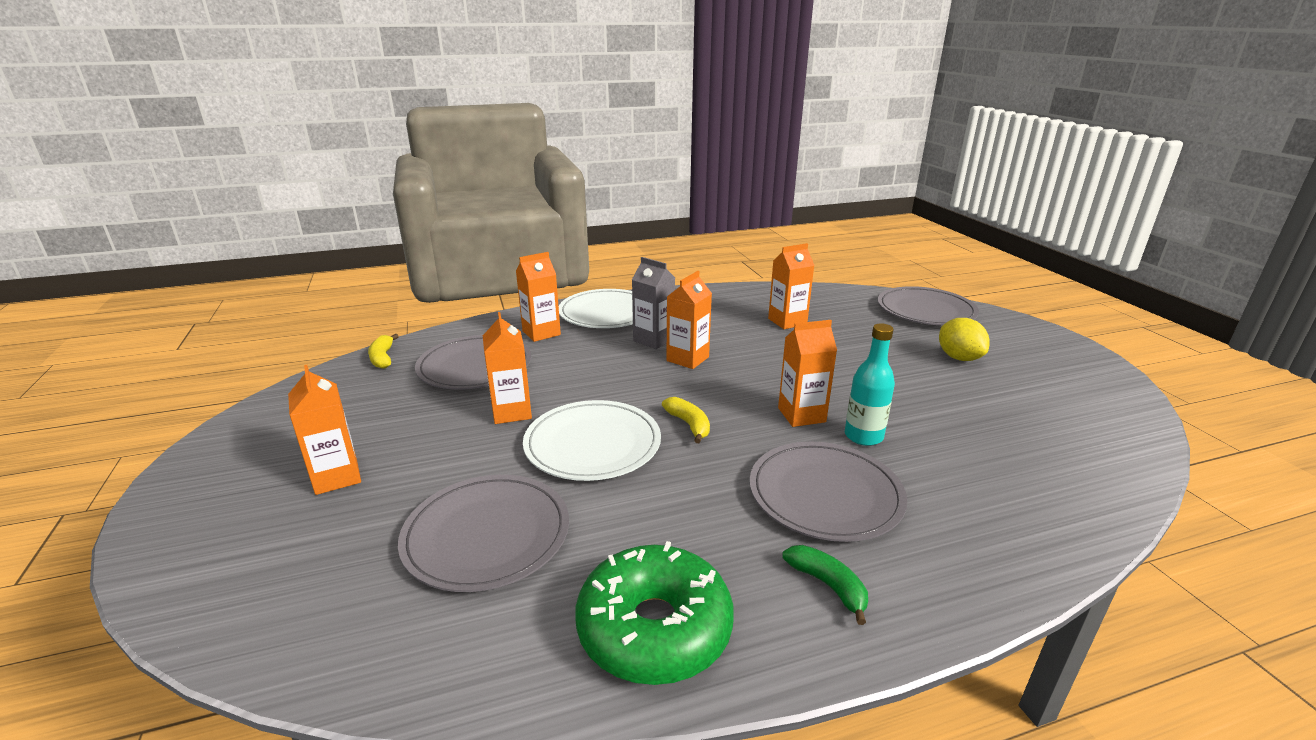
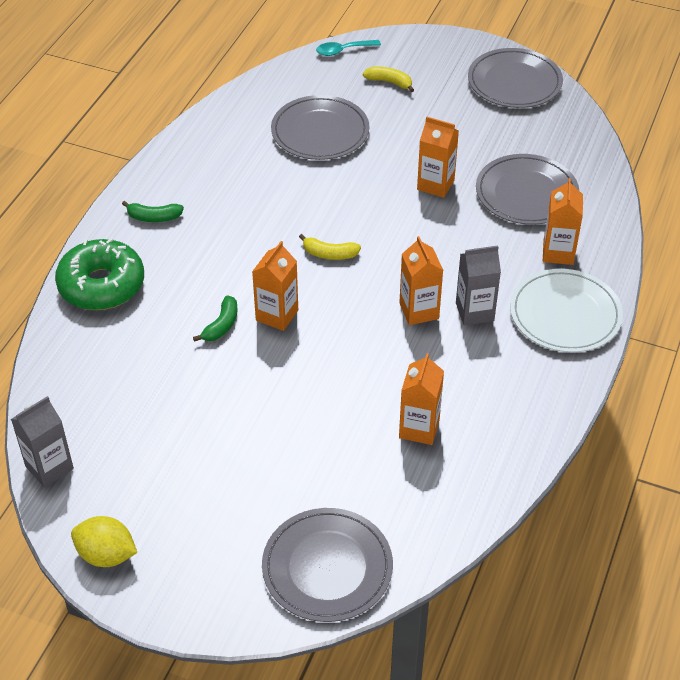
camera: 130 degrees right, 20 degrees up
orange carton [288,365,361,495] -> none
yellow banana [368,334,399,369] -> yellow banana moved to [363,66,414,92]
white plate [523,400,661,481] -> none
green donut [575,541,734,685] -> green donut moved to [55,238,144,310]
grey plate [750,442,907,542] -> grey plate moved to [468,48,563,108]
turquoise bottle [845,323,895,446] -> green banana [193,295,238,342]
yellow lemon [939,318,989,361] -> yellow lemon moved to [71,516,137,567]
none -> grey carton [11,396,74,488]
none -> turquoise spoon [316,40,381,56]

